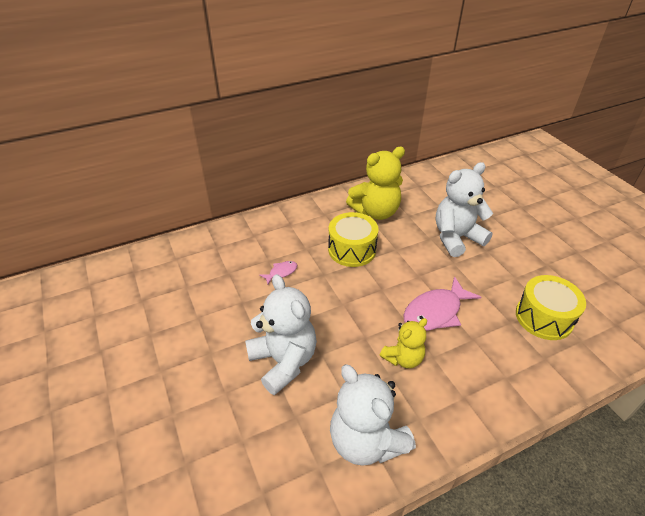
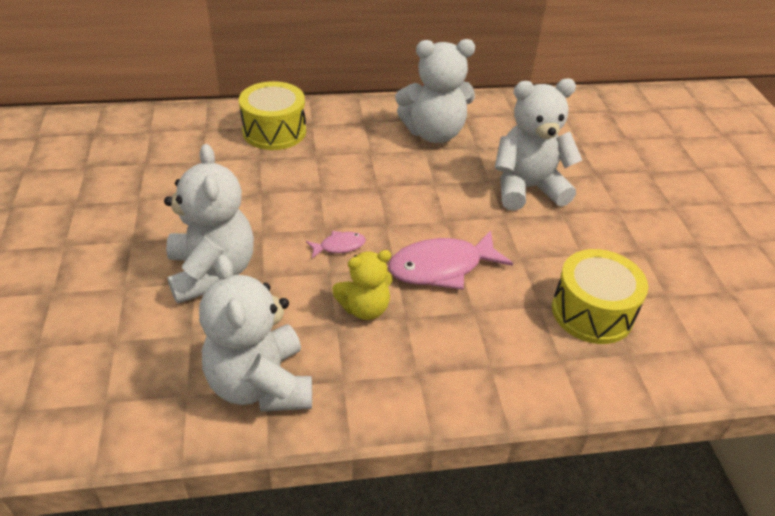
camera: 15 degrees right, 0 degrees up
pink fish [259,261,297,284] -> pink fish moved to [306,231,366,258]
yellow drum [328,212,379,267] -> yellow drum moved to [239,81,306,150]
yellow teddy bear [346,147,405,220] -> white teddy bear [395,39,475,143]

